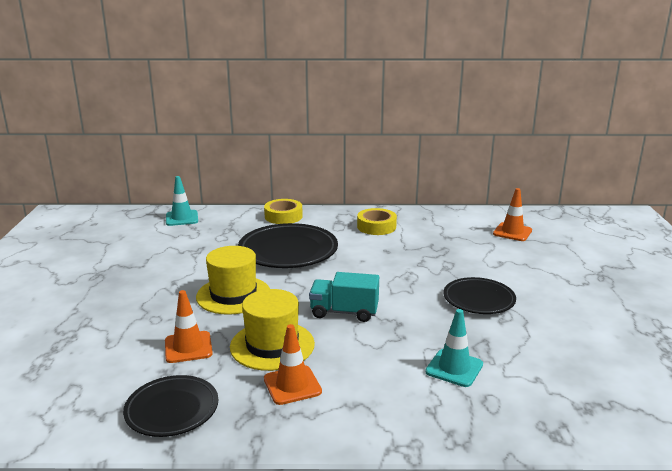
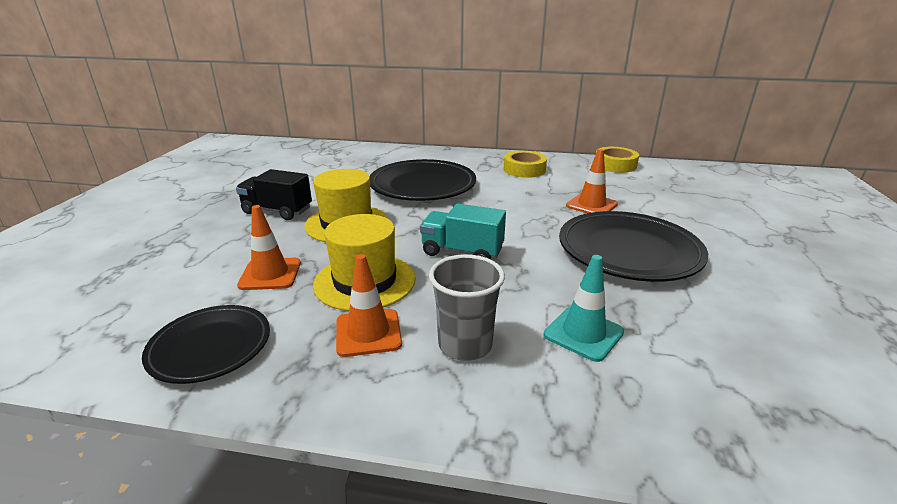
camera: 10 degrees right, 5 degrees up
turquoise traffic cone [166,176,198,226] -> none
yellow tape [264,199,303,224] -> yellow tape moved to [596,147,639,173]
black plate [444,277,516,314] -> black plate [559,211,708,282], size x1.61
orange traffic cone [493,188,532,241] -> orange traffic cone moved to [566,149,618,213]
none -> black truck [236,169,312,220]
none -> grey cup [429,254,505,361]

